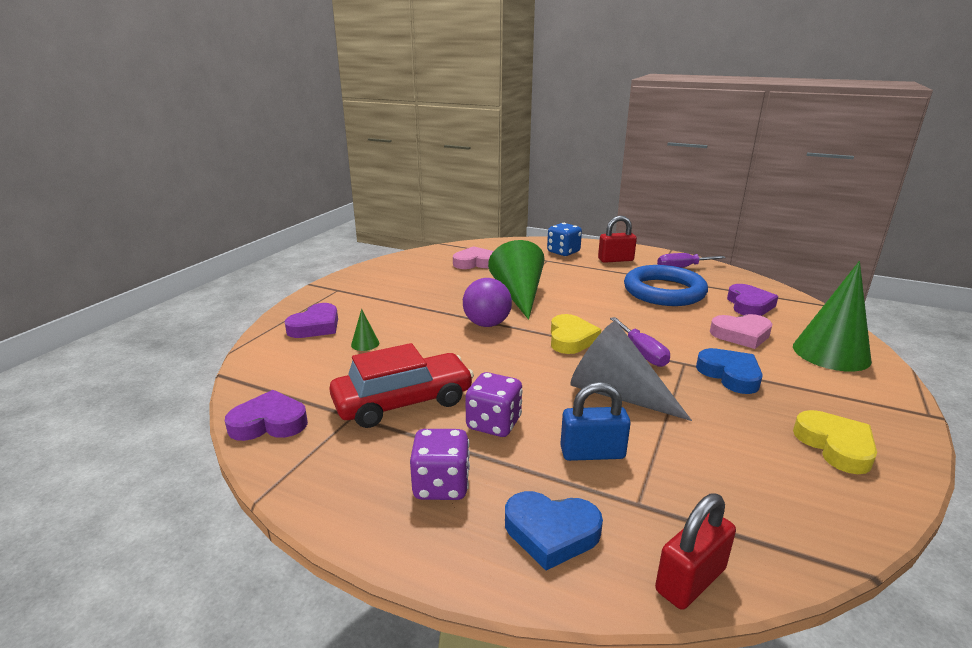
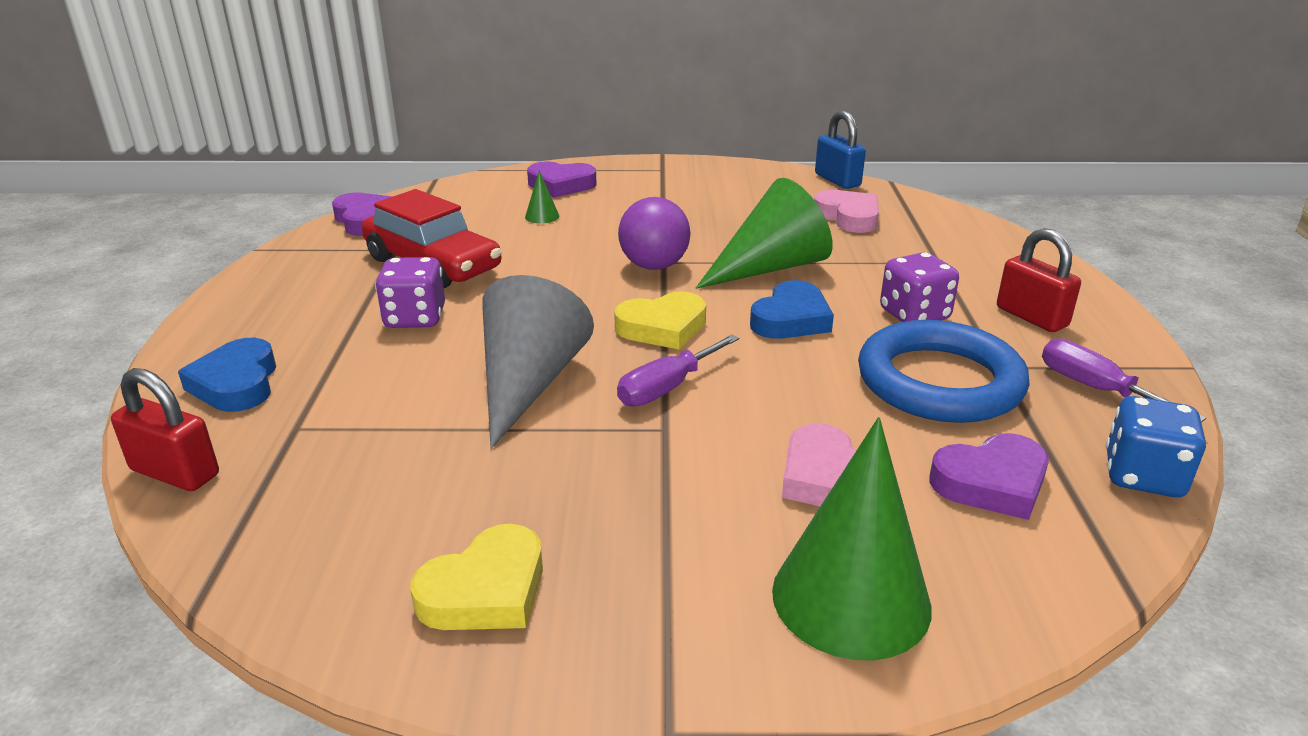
camera: 65 degrees right, 5 degrees up
purple dice [410,429,470,500] -> purple dice moved to [880,252,959,322]
blue dice [547,223,582,256] -> blue dice moved to [1106,396,1206,497]
blue padlock [560,382,631,461] -> blue padlock moved to [815,110,866,189]
blue heart [696,348,763,394] -> blue heart moved to [750,280,834,339]

